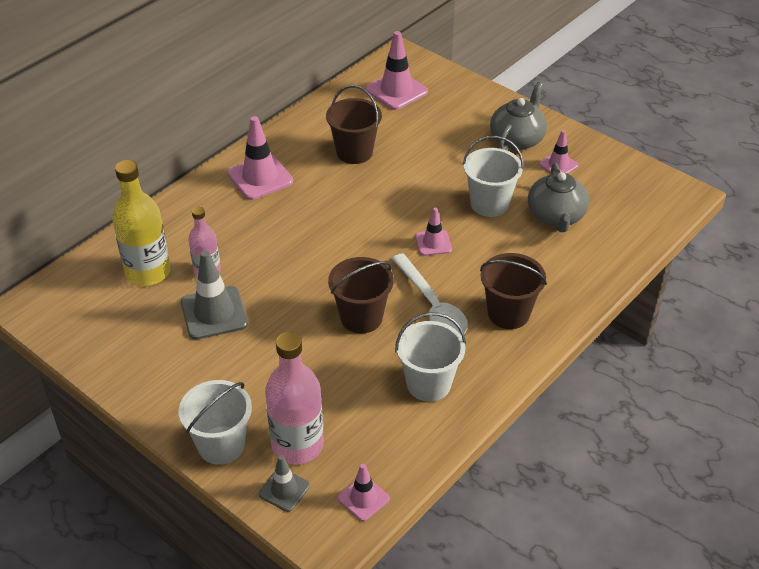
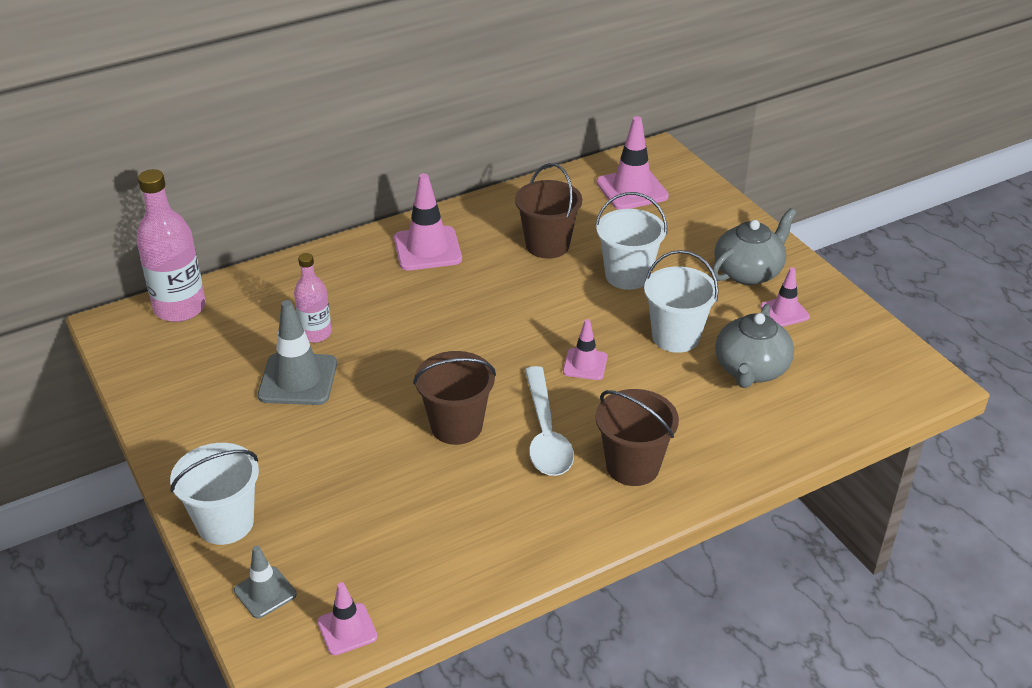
camera: 20 degrees right, 5 degrees down
yellow bottle [112,160,171,286] -> none
pink bottle [265,332,324,464] -> pink bottle moved to [136,169,206,322]
white bucket [395,312,466,402] -> white bucket moved to [595,192,667,290]

